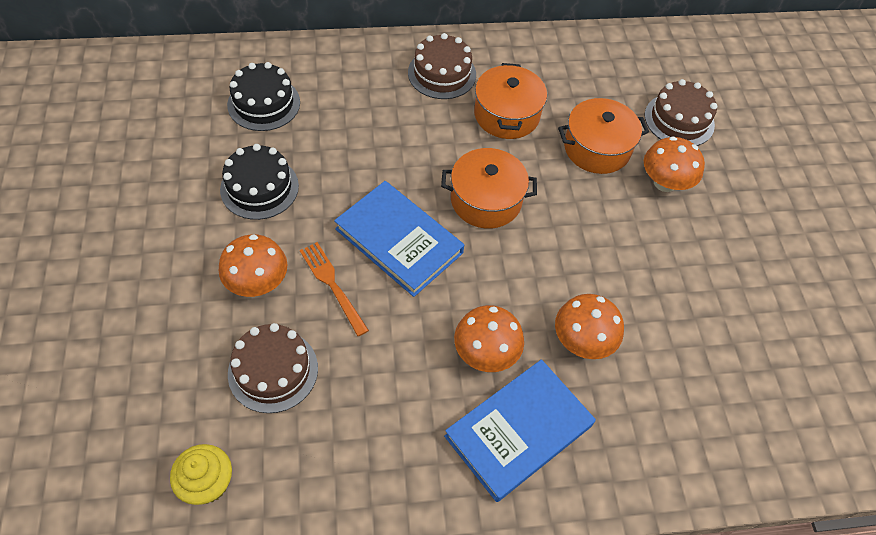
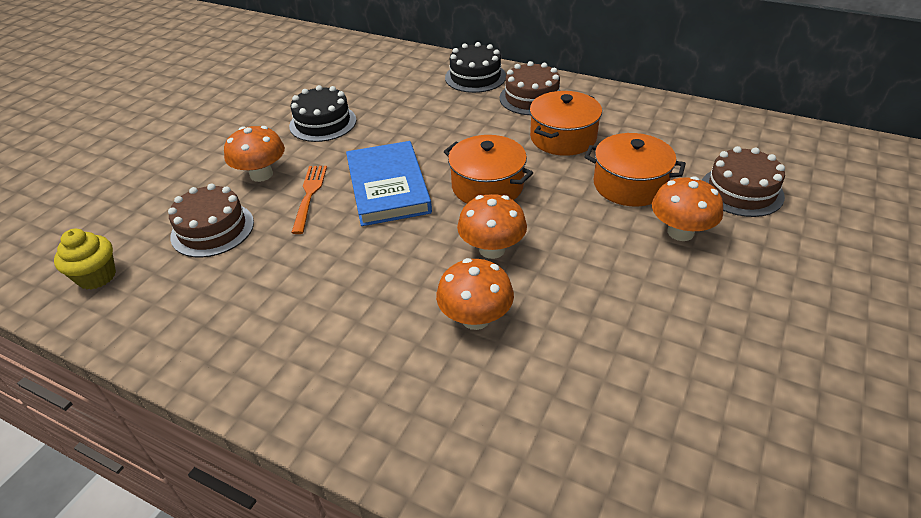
camera: 40 degrees right, 15 degrees down
black cake [227,62,300,131] -> black cake moved to [445,42,506,93]
blue book [444,359,596,502] -> none
orange mushroom [454,305,524,372] -> orange mushroom moved to [457,194,527,259]

